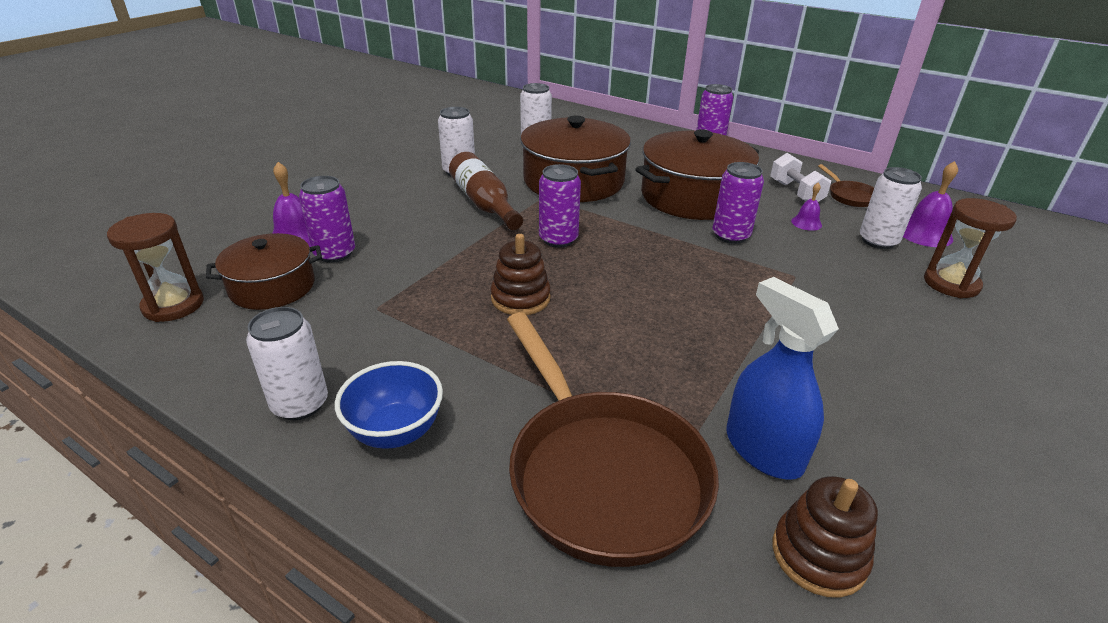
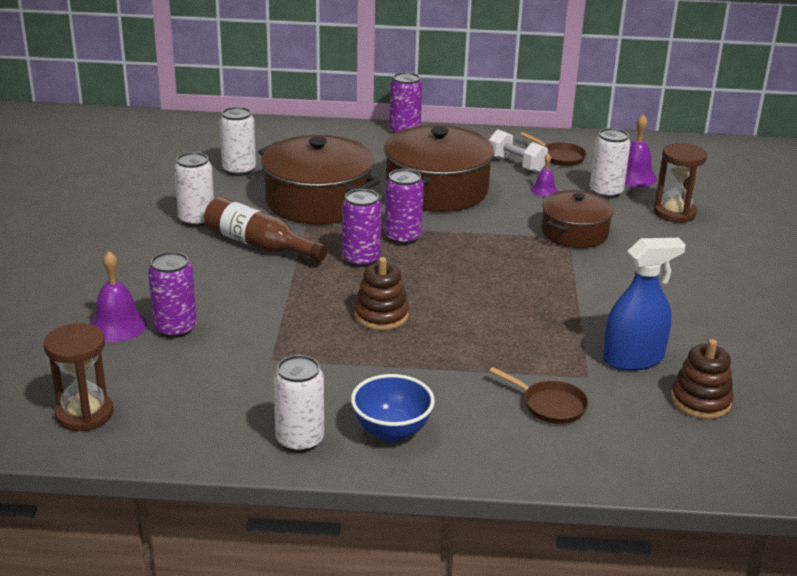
camera: 30 degrees left, 5 degrees down
brown pot [206,233,322,310] -> brown pot moved to [542,190,614,248]
brown pan [507,312,719,567] -> brown pan [489,367,588,424], size x0.43
purple can [712,162,764,244] -> purple can moved to [385,169,424,245]
blue spray bottle [726,277,839,480] -> blue spray bottle turned 135 degrees clockwise [603,238,686,371]

